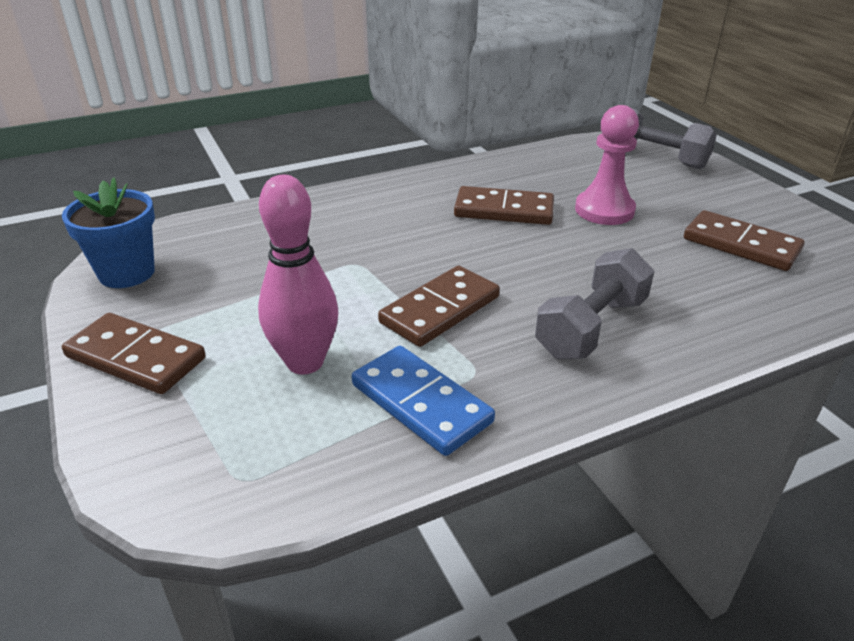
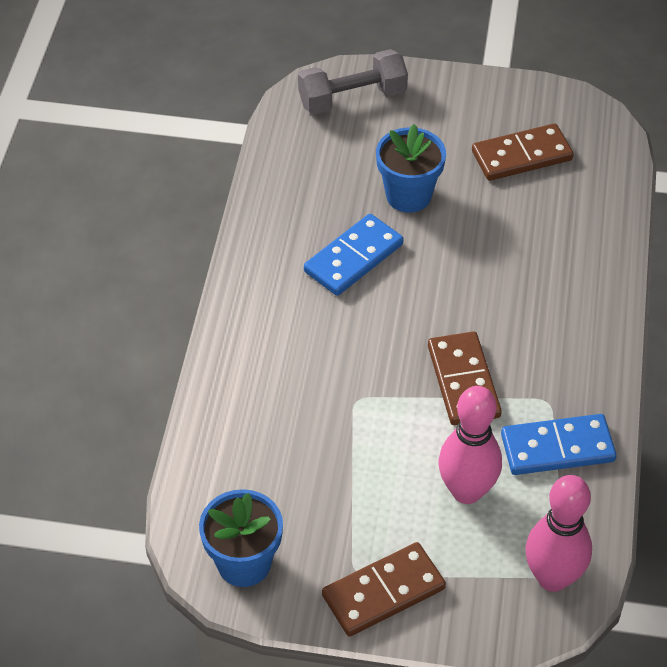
camera: 55 degrees left, 15 degrees up
brown domino [454,186,554,225] -> blue domino [304,214,403,296]
grey dumbbell [535,248,655,359] -> none
pink pawn [575,105,639,225] -> blue flower pot [376,124,446,213]
none -> pink bowling pin [525,475,592,592]

